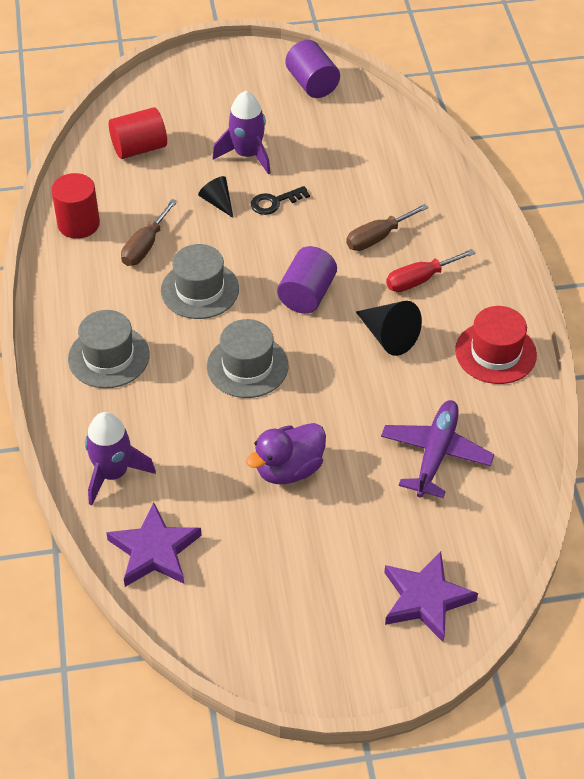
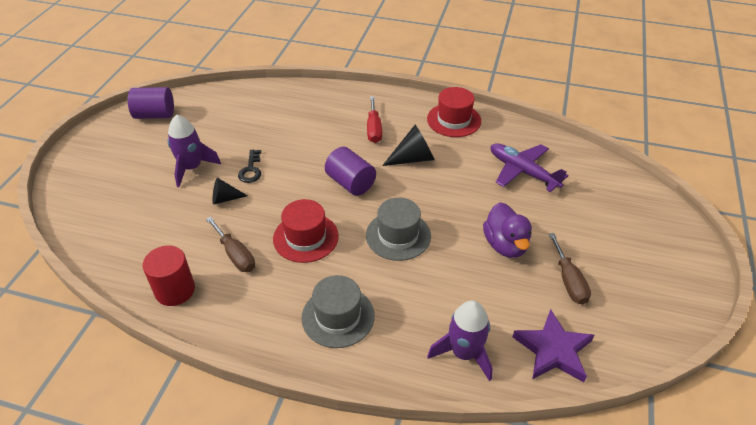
camera: 65 degrees left, 5 degrees down
red cylinder [109,107,167,159] -> none
grey hat [161,244,239,319] -> red hat [273,199,339,263]
brown screwdriver [346,204,429,251] -> brown screwdriver moved to [549,233,591,305]
purple star [384,551,478,642] -> none

